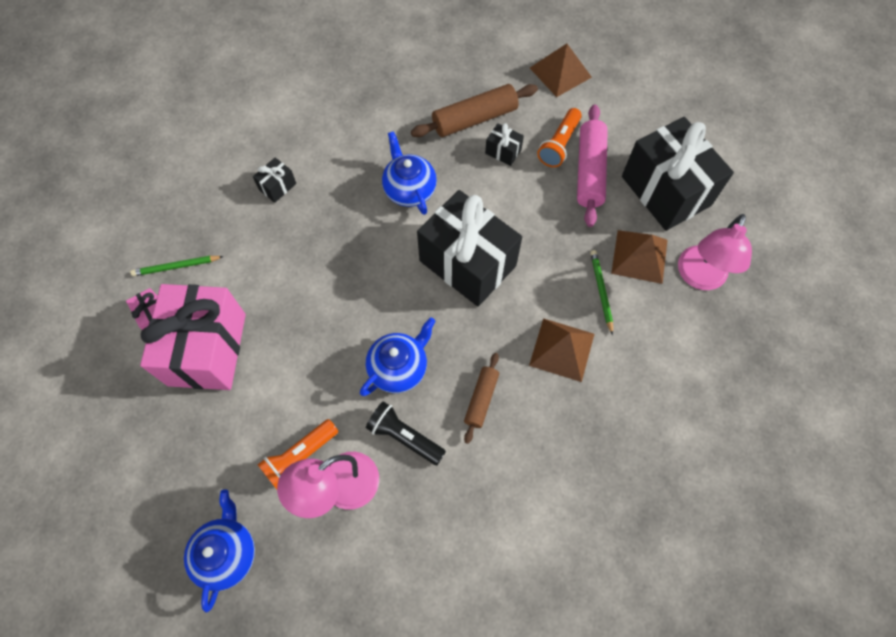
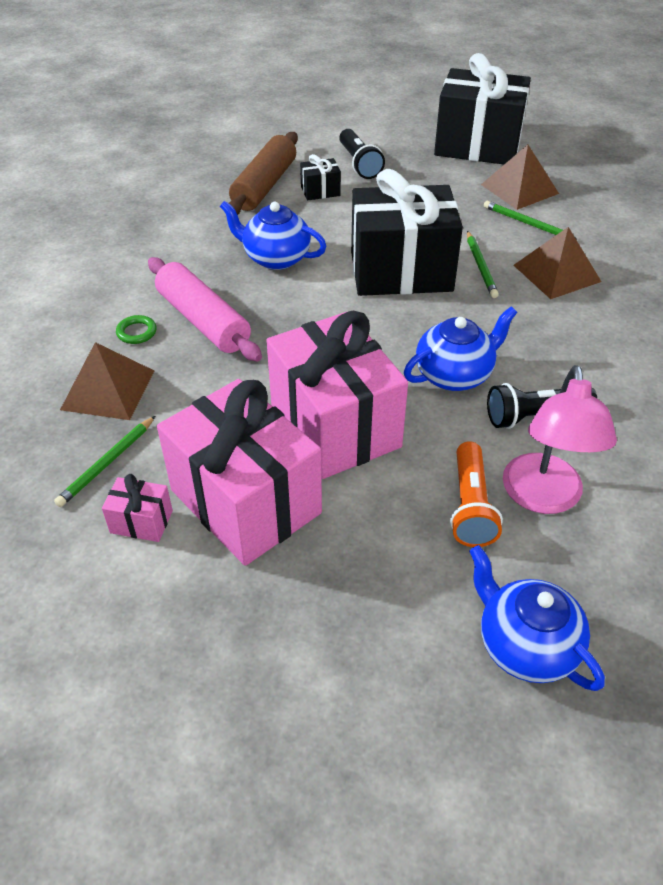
camera: 45 degrees left, 20 degrees down
black gift [253,157,296,203] -> green ring [116,315,157,344]
blue teapot [360,317,436,396] -> blue teapot turned 60 degrees clockwise [404,306,517,391]
brown rolling pin [464,353,499,444] -> none
brown pyramid [530,43,592,97] -> brown pyramid moved to [60,342,154,420]
orange flashlight [537,108,582,167] -> black flashlight [339,129,385,179]
pink rolling pin [577,104,608,227] -> pink rolling pin moved to [148,257,262,362]
pink lamp [678,214,752,290] -> none
none -> pink gift [266,311,408,479]
none -> green pencil [467,231,499,298]

